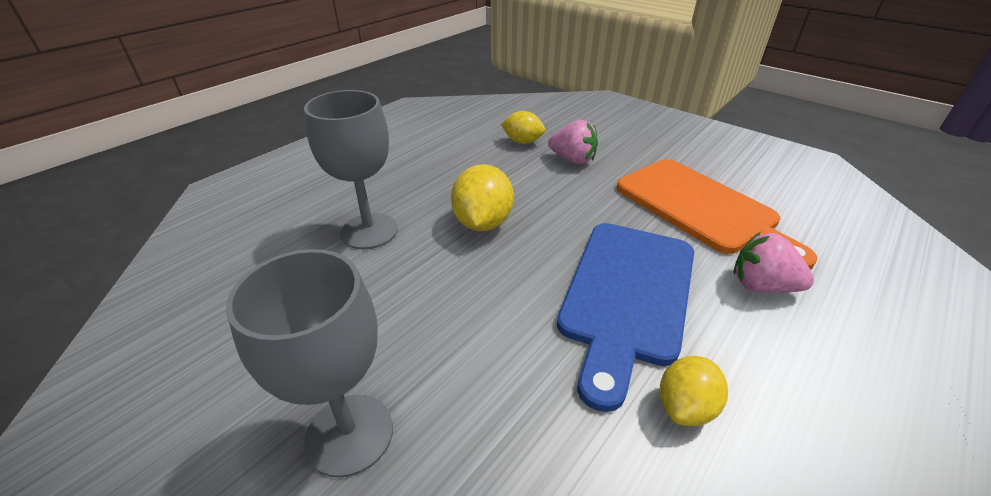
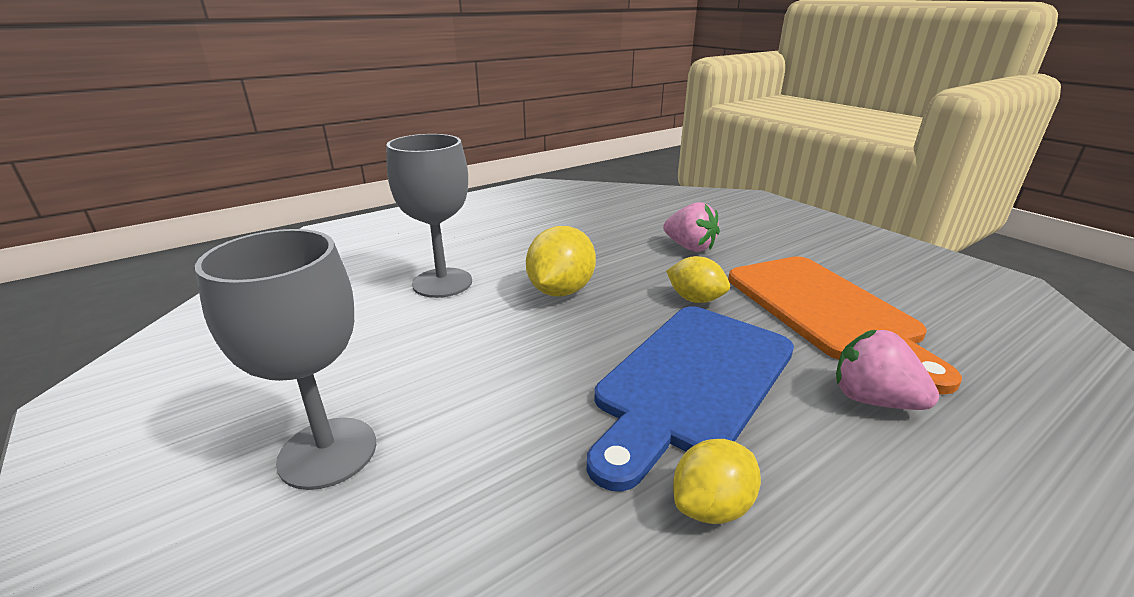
camera: 15 degrees right, 10 degrees down
yellow lemon [501,111,545,144] -> yellow lemon moved to [666,256,730,303]

